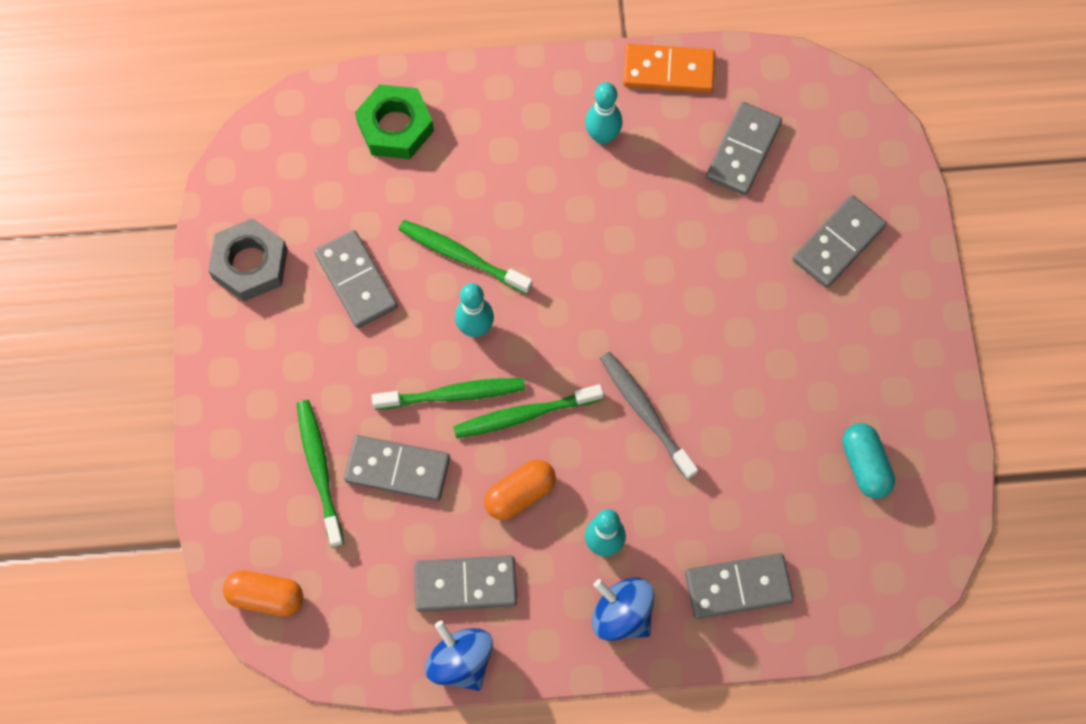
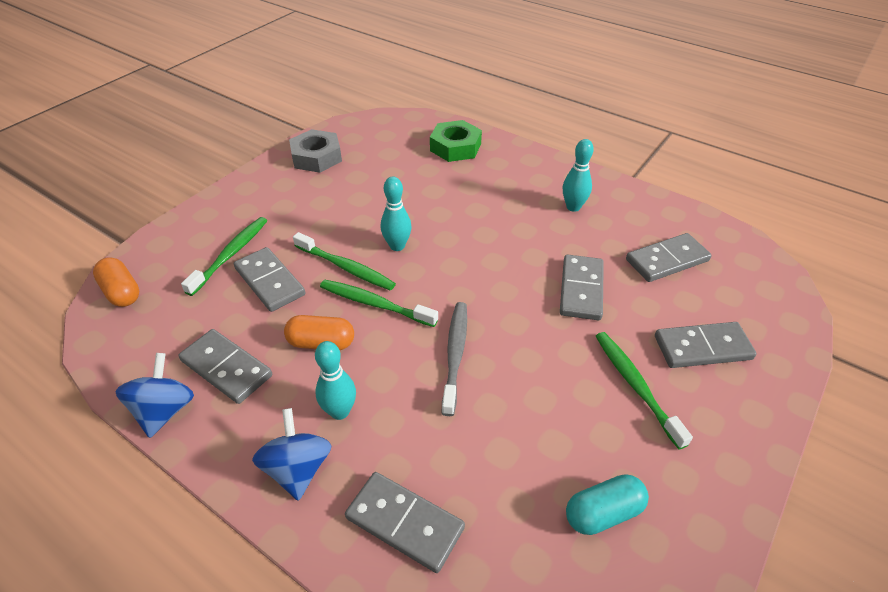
camera: 40 degrees right, 25 degrees down
grey domino [314,230,398,328] -> grey domino moved to [560,255,604,320]
green toothbrush [399,220,532,294] -> green toothbrush moved to [596,332,693,449]
orange domino [623,44,715,93] -> none
turquoise capsule [842,423,895,499] -> turquoise capsule turned 45 degrees clockwise [566,474,649,535]

